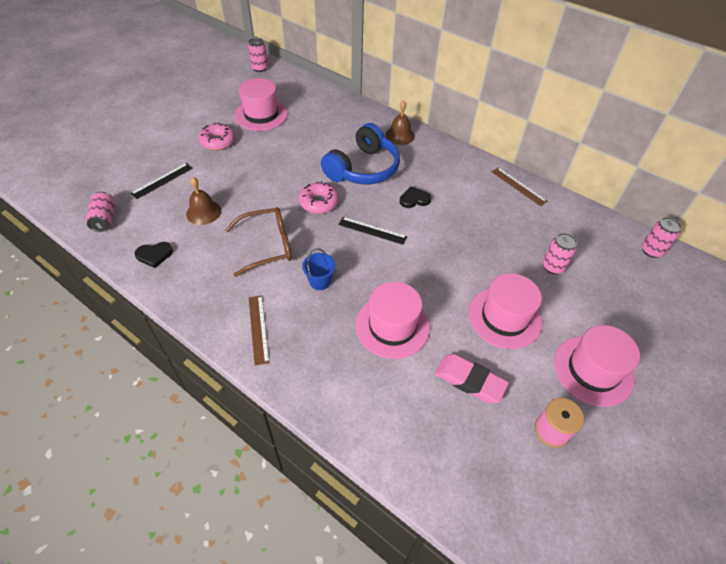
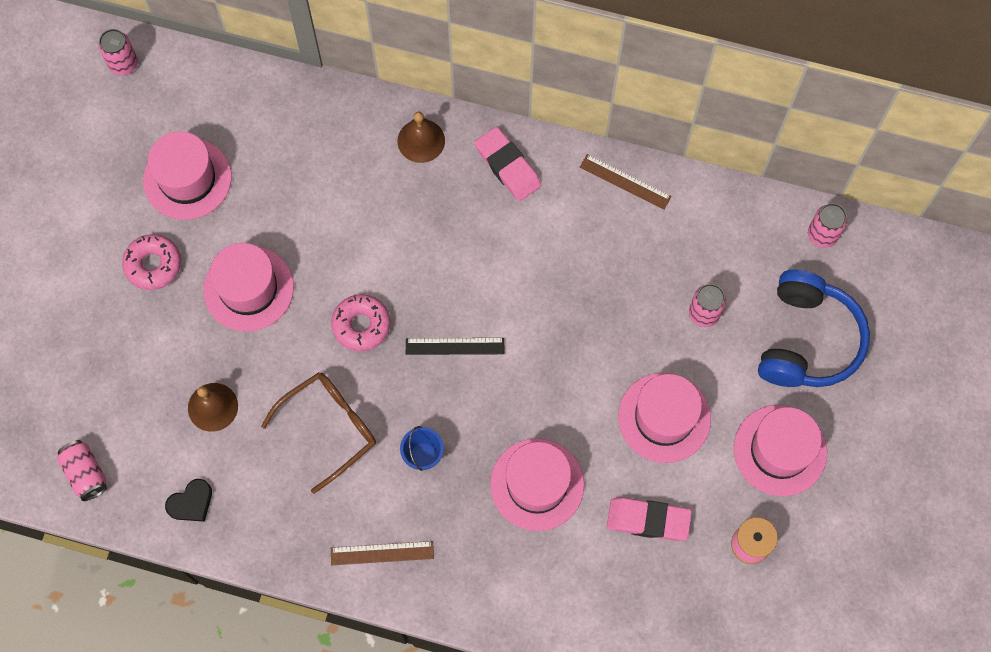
camera: 20 degrees left, 20 degrees up
black ruler [131,163,193,199] -> none
brown ruler [249,295,270,366] -> brown ruler turned 60 degrees counterclockwise [331,541,434,565]
blue headphones [321,123,400,184] -> blue headphones moved to [758,270,870,387]
black heart [400,186,431,208] -> none
none -> pink hat [203,243,294,332]
none -> pink eraser [474,127,541,201]

